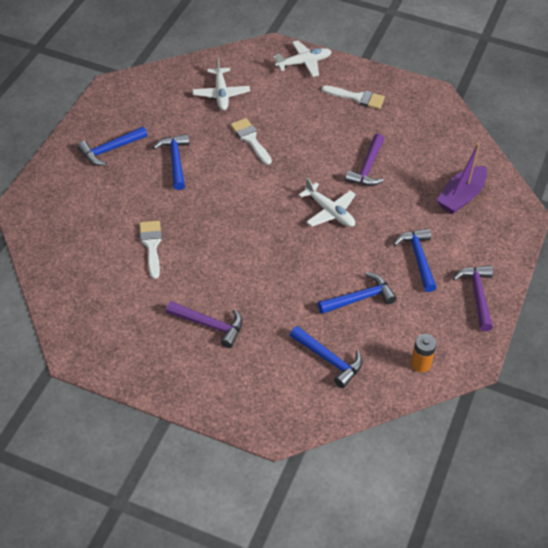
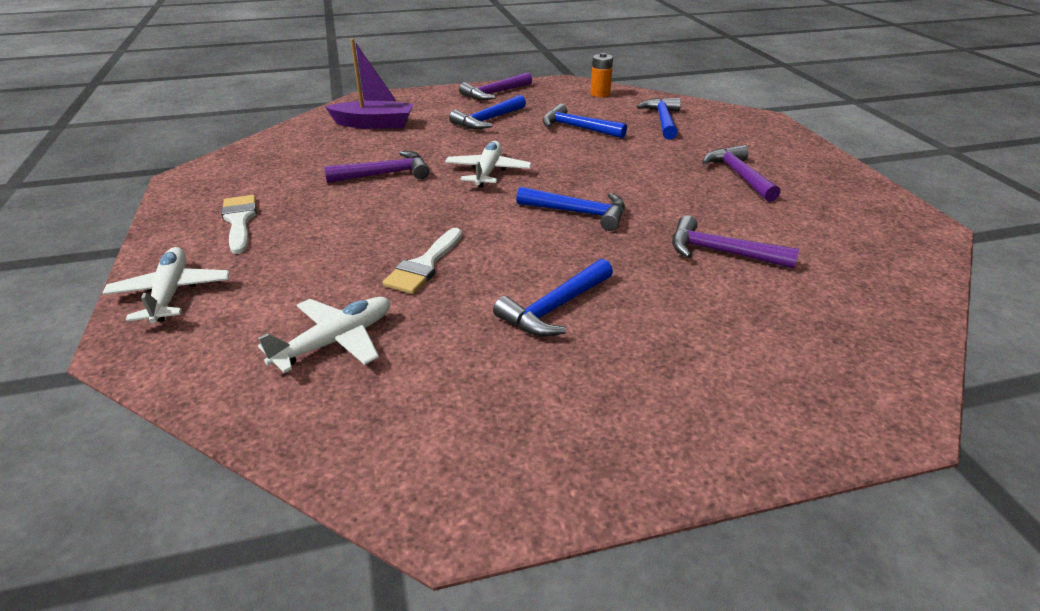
camera: 125 degrees left, 15 degrees down
blue hammer [77,126,147,166] -> blue hammer moved to [516,187,625,231]
white brush [139,221,162,279] -> purple hammer [672,215,799,269]
white plane [274,41,332,77] -> white plane turned 45 degrees clockwise [102,247,230,324]

